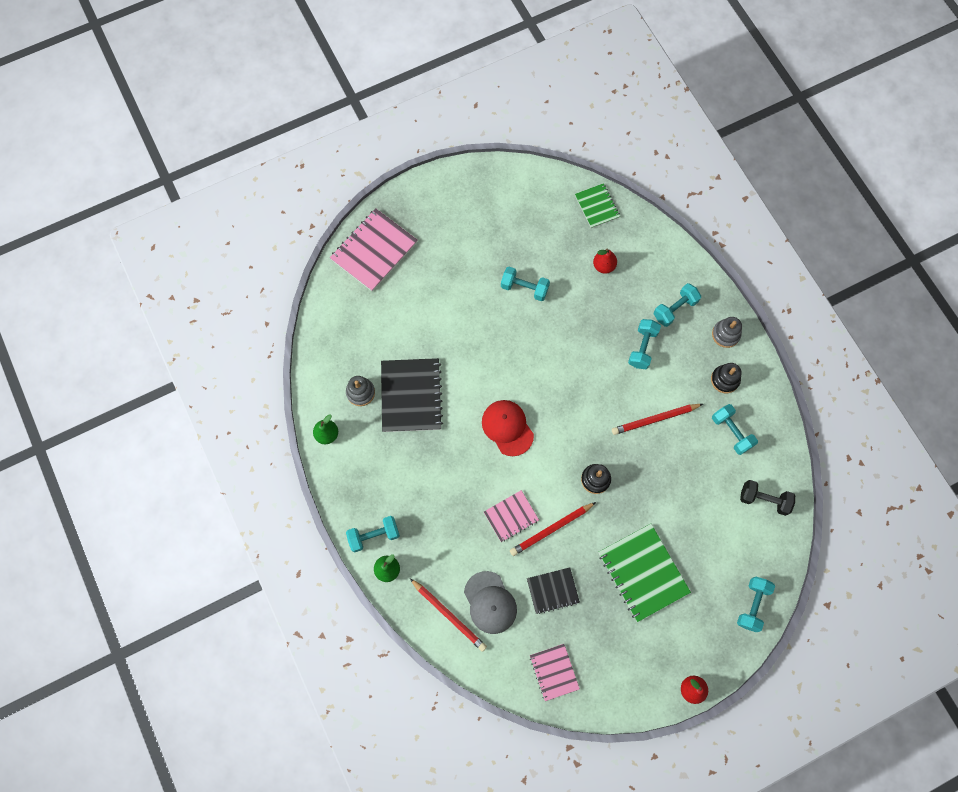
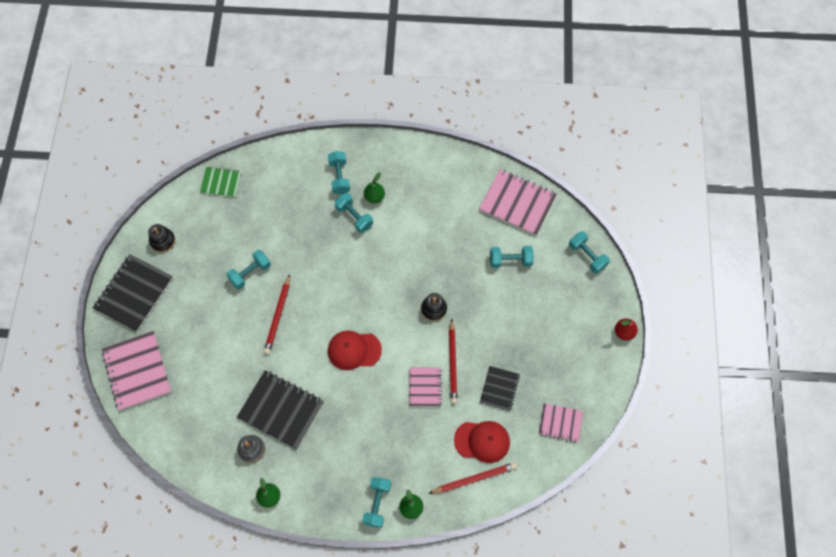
camera: 60 degrees left, 5 degrees down
grey cap [464,571,517,634] -> red cap [454,421,510,463]
red pear [593,249,617,274] -> none
green notebook [599,524,691,622] -> none
red pencil [612,404,703,435] -> red pencil moved to [264,274,290,354]
black stacking toy [711,363,741,393] -> black stacking toy moved to [148,224,175,252]
grey stacking toy [712,317,742,348] -> none
turquoise dumbbell [712,404,758,455] -> turquoise dumbbell moved to [490,246,534,268]
black dumbbell [740,480,795,516] -> pink notebook [479,169,557,236]
none -> black notebook [93,254,173,332]
none -> green pear [364,172,385,203]

